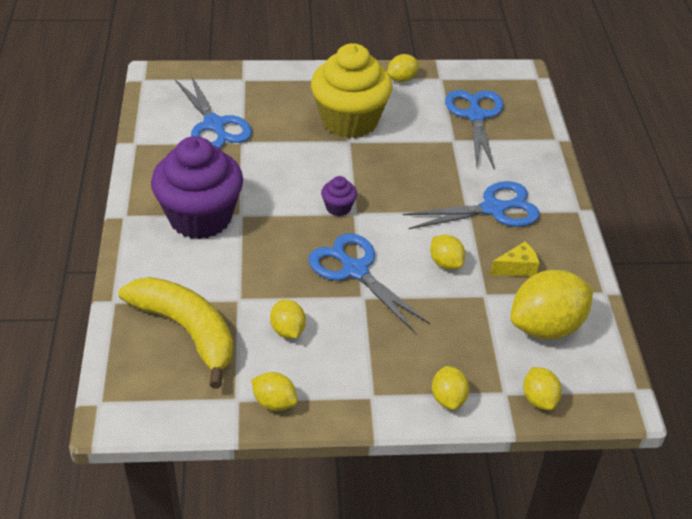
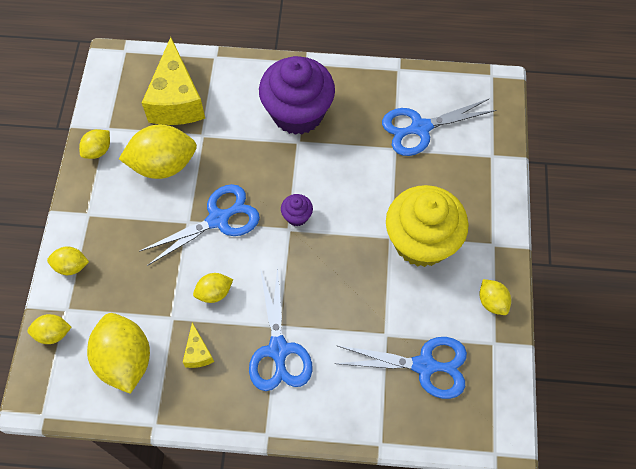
camera: 100 degrees right, 20 degrees up
yellow banana [119,277,233,388] -> yellow cheese [142,37,205,125]
yellow lemon [270,300,306,339] -> yellow lemon [119,125,197,179], size x1.95

